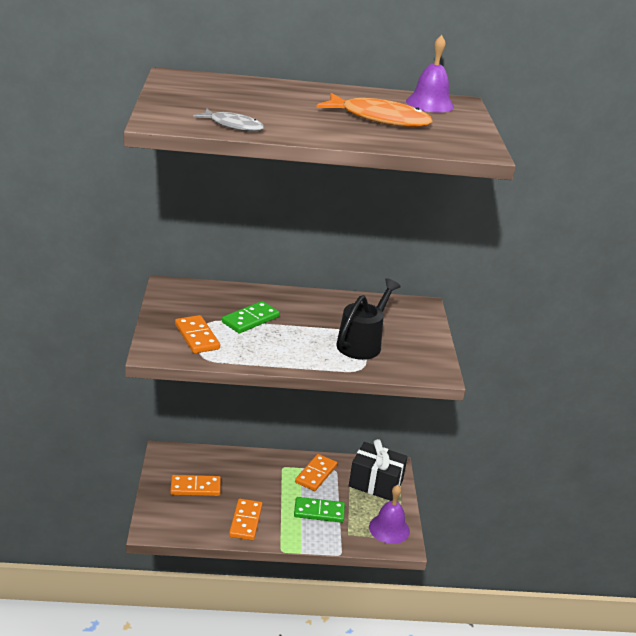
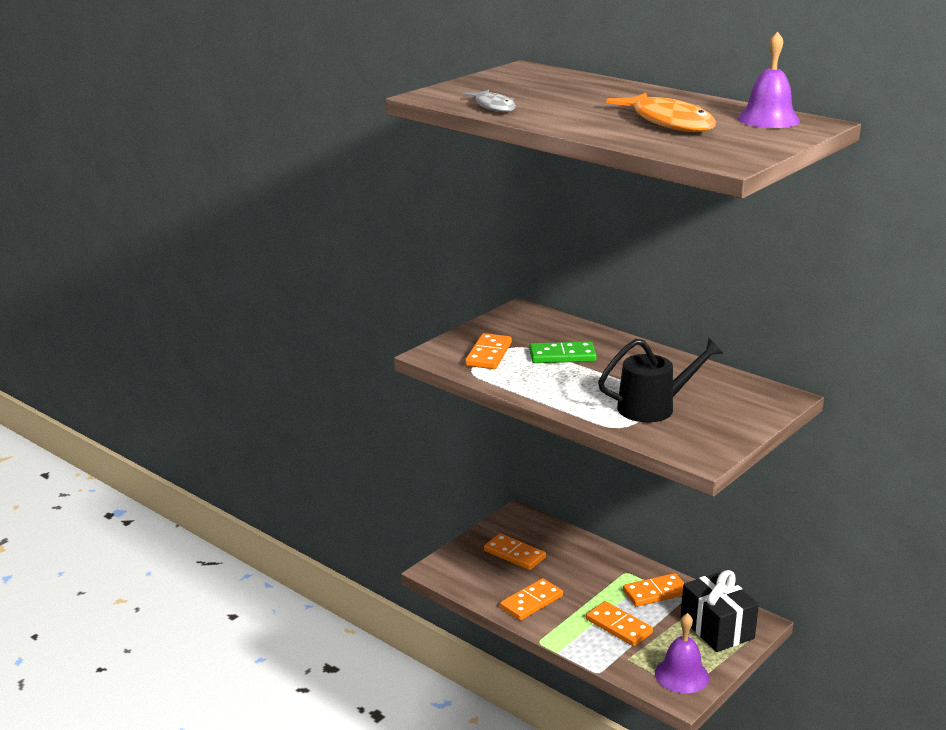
camera: 45 degrees right, 5 degrees down
green domino [294,497,345,523] -> orange domino [586,601,653,646]

